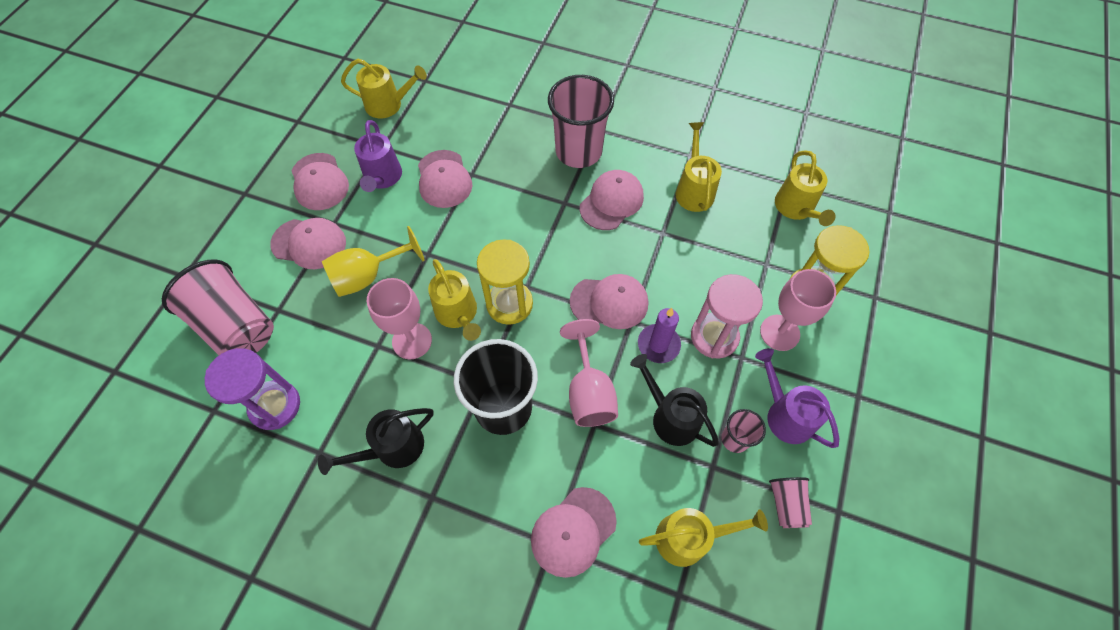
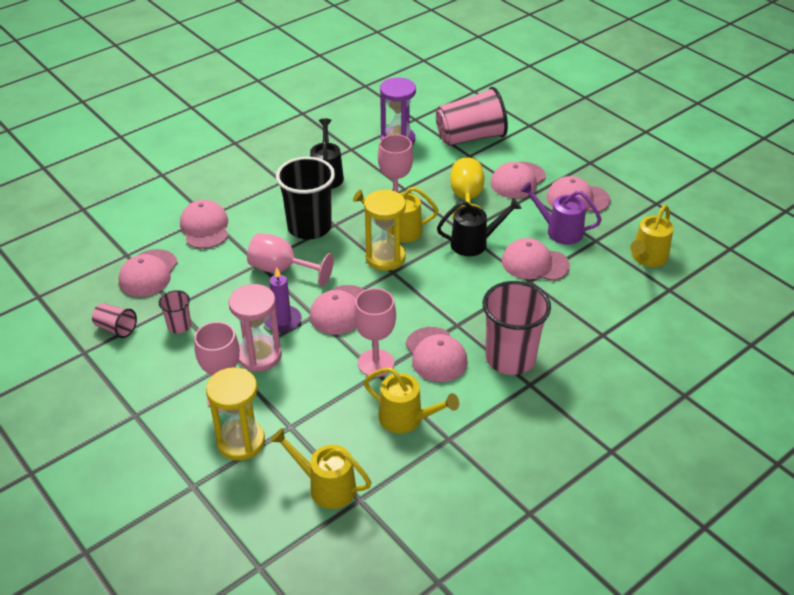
camera: 120 degrees right, 20 degrees down
black watering can [630,354,719,447] -> black watering can moved to [437,198,522,256]
yellow watering can [639,508,768,567] -> pink cap [118,249,178,297]
purple watering can [755,348,839,448] -> none
none -> pink goblet [354,288,396,377]

